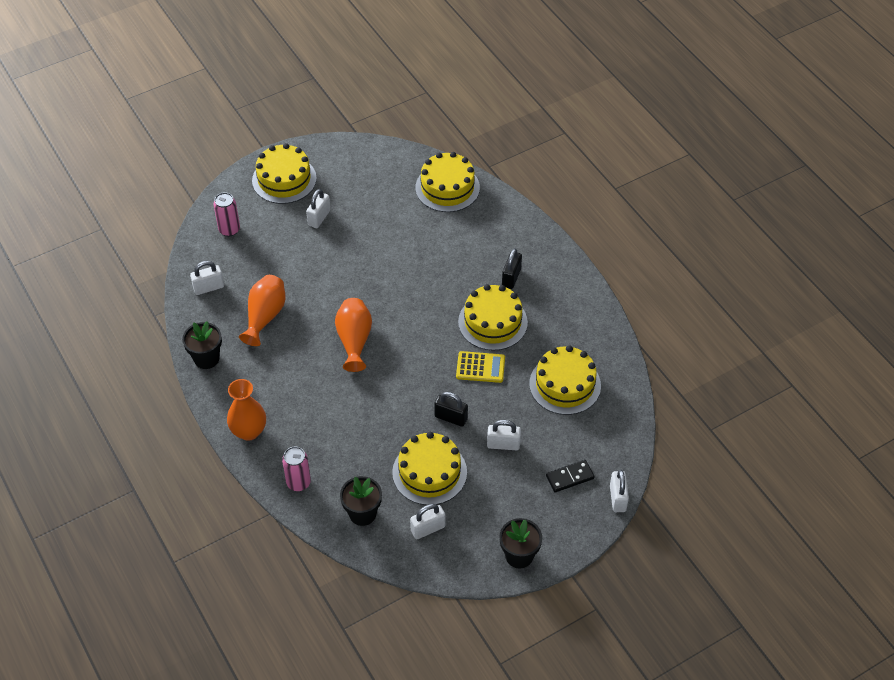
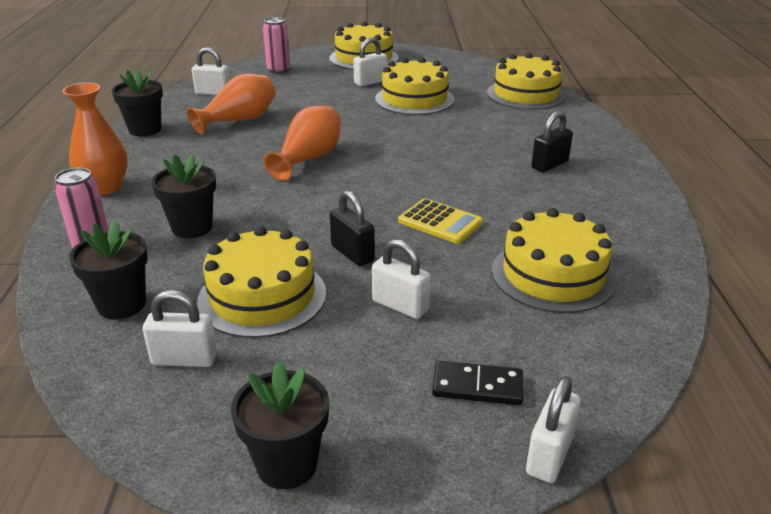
camera: 30 degrees right, 20 degrees down
yellow cake [458,284,528,351] -> yellow cake moved to [375,57,454,115]
none -> black flower pot [151,154,216,238]

